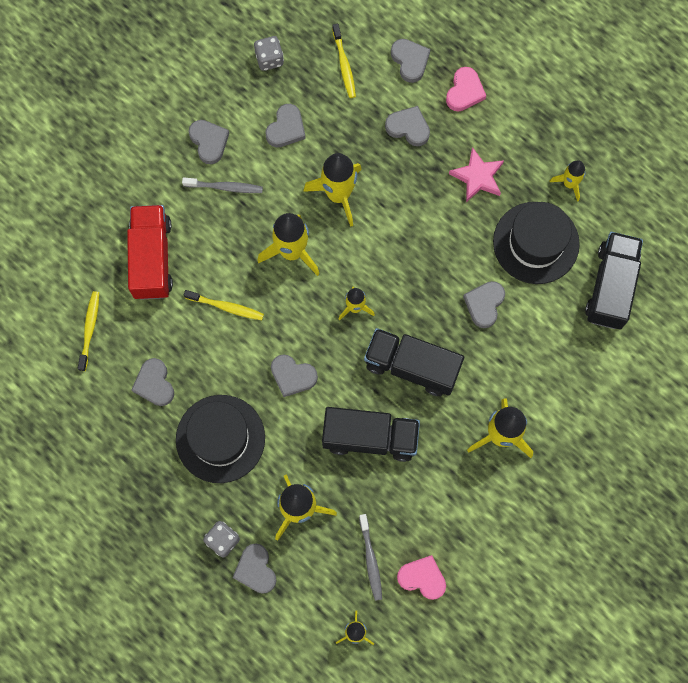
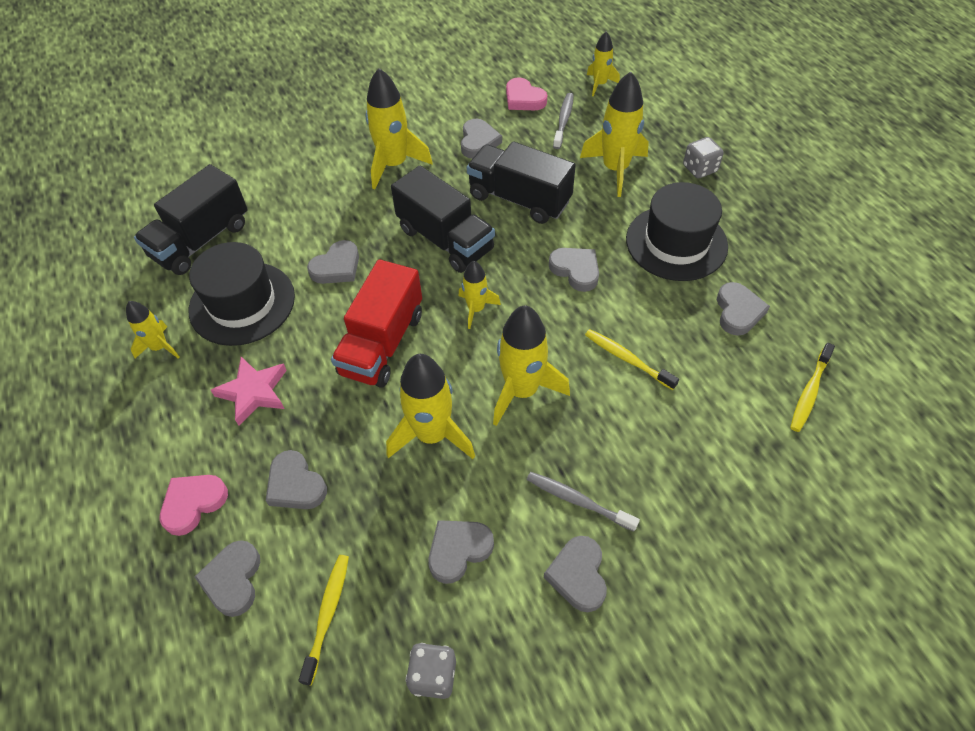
camera: 155 degrees left, 20 degrees down
red truck [127,205,173,300] -> red truck moved to [331,259,422,388]
grey heart [232,543,276,594] -> grey heart moved to [461,119,502,159]

